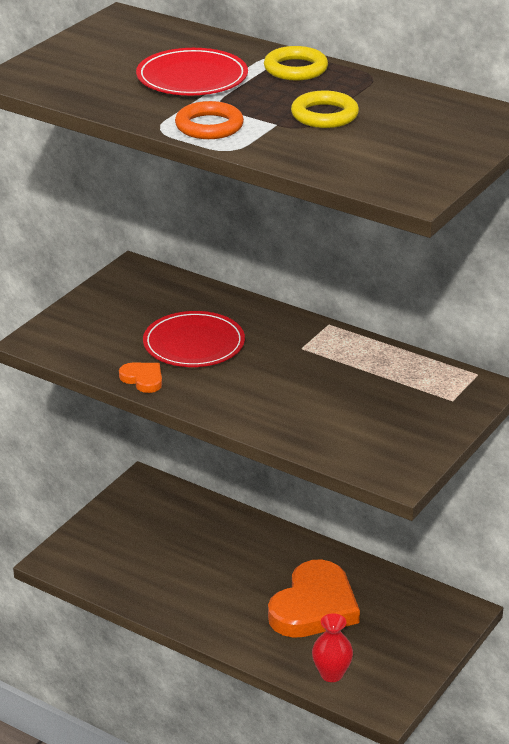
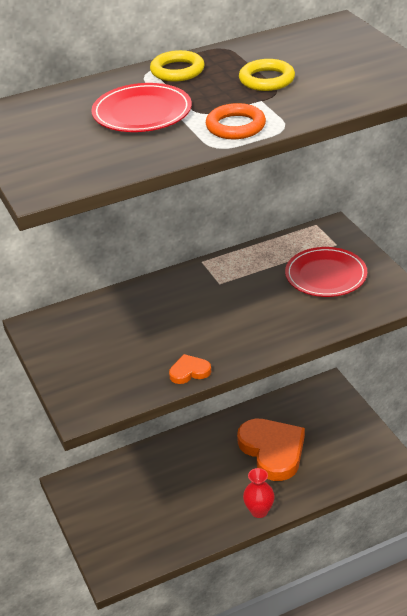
camera: 55 degrees left, 5 degrees up
red plate [143,311,245,367] -> red plate moved to [285,247,367,297]
red vase [312,613,353,682] -> red vase moved to [243,468,275,518]

